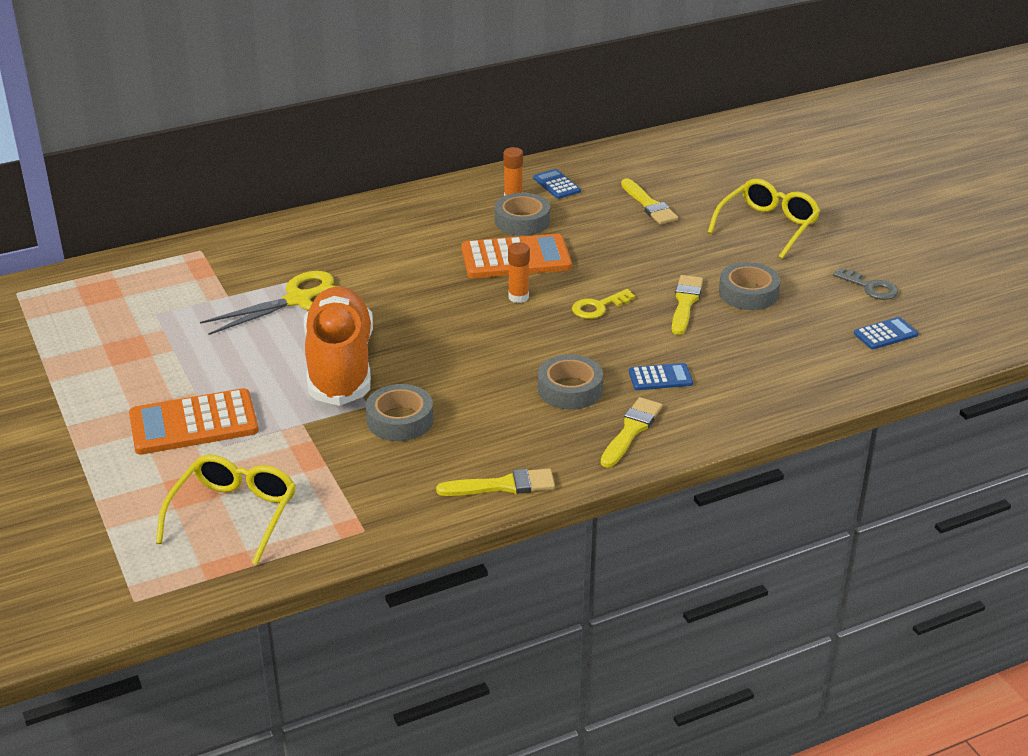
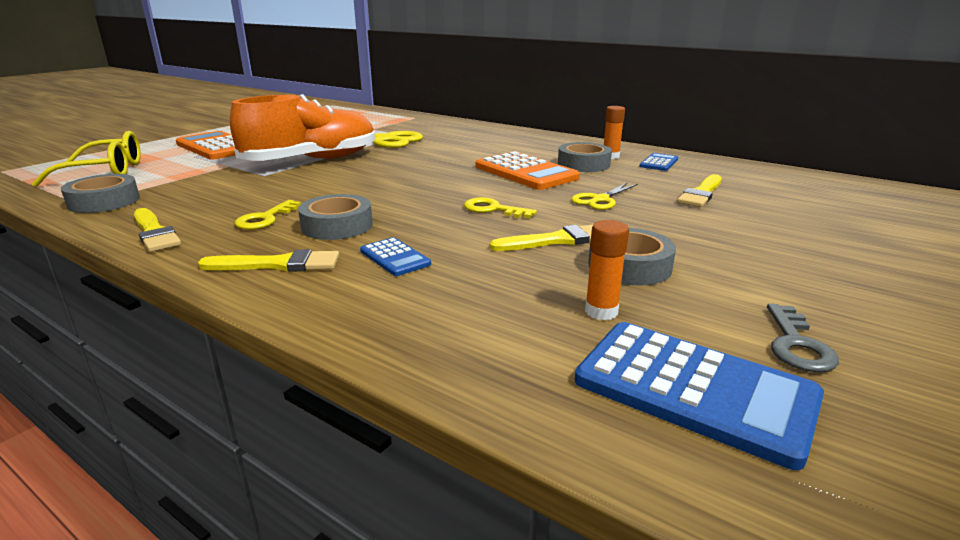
camera: 60 degrees right, 10 degrees down
grey tape [366,384,433,441] -> grey tape moved to [61,174,140,213]
orange glue stick [508,243,530,303] -> orange glue stick moved to [585,220,629,320]
yellow glasses [707,179,820,259] -> none
blue calculator [854,317,918,350] -> blue calculator [575,322,824,470], size x1.96
none -> yellow key [235,200,301,230]
none -> yellow scissors [571,183,638,210]

